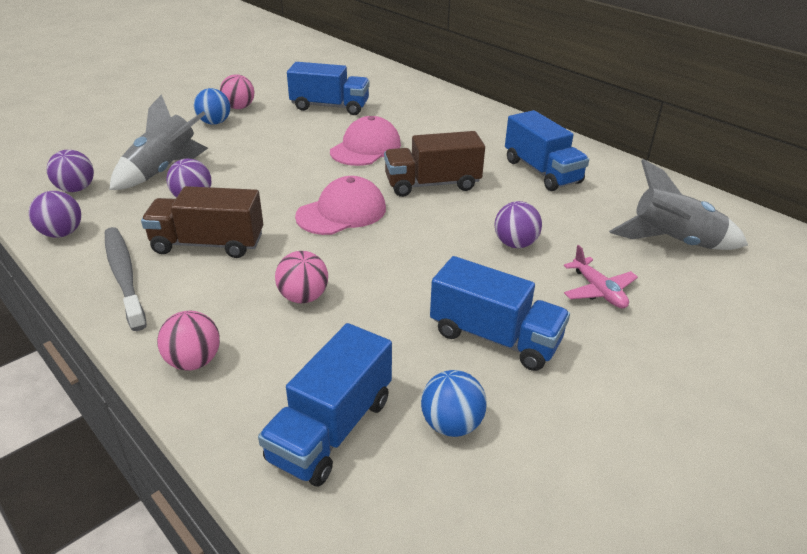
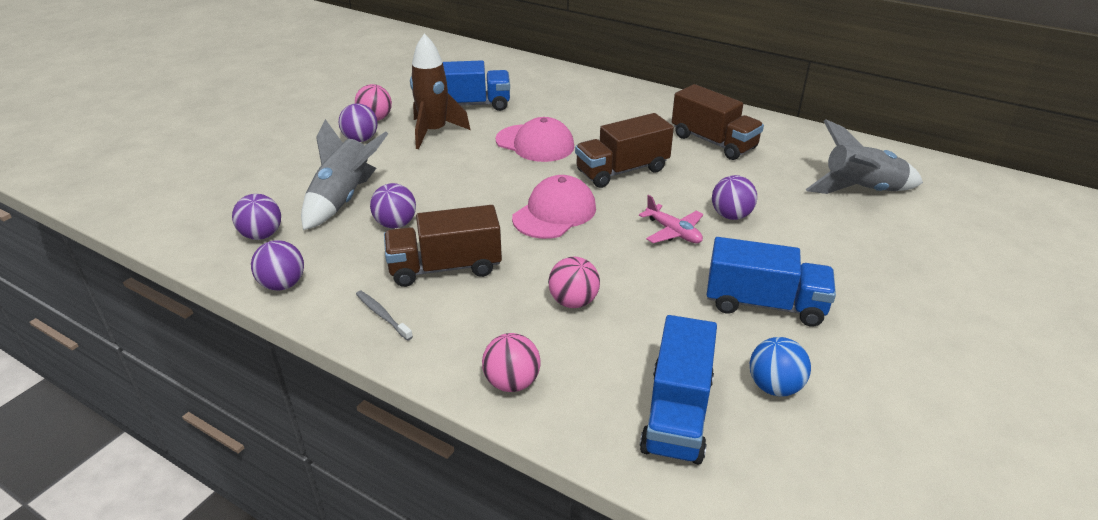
camera: 15 degrees left, 0 degrees up
grey toothbrush [105,227,147,331] -> grey toothbrush [356,291,413,341], size x0.51
blue ball [194,88,230,125] -> purple ball [339,103,378,142]
pink cap [330,116,401,166] -> pink cap turned 105 degrees clockwise [495,117,574,162]
blue truck [505,110,589,191] -> brown truck [672,84,764,160]
pink plane [564,245,638,309] -> pink plane moved to [639,195,703,243]
none -> brown rocket [410,34,470,149]

